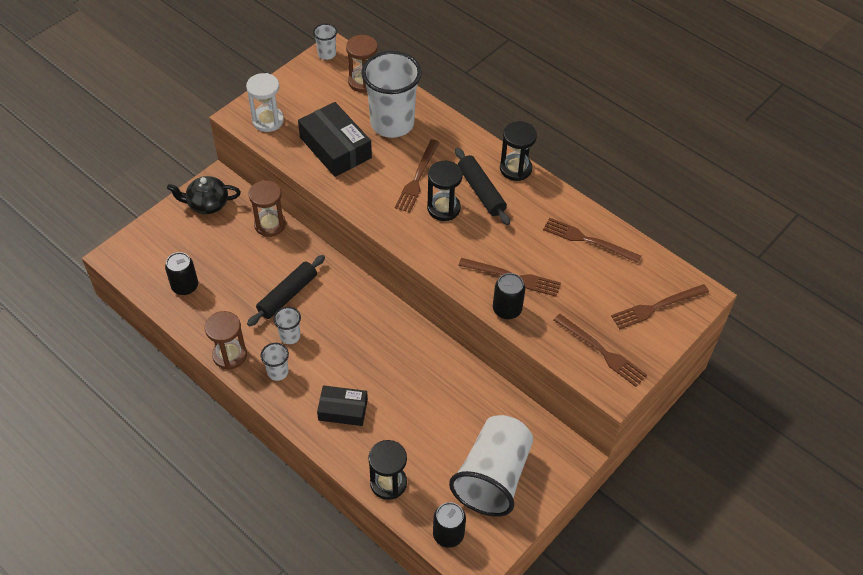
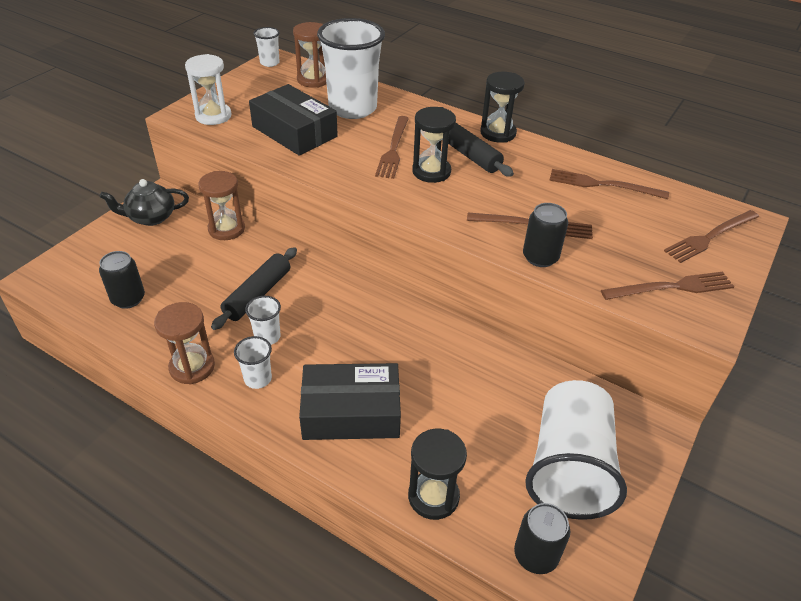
camera: 10 degrees left, 10 degrees down
black box [317,385,368,426] -> black box [299,363,401,440], size x1.59
brown fork [554,314,647,387] -> brown fork turned 45 degrees counterclockwise [601,272,735,300]

